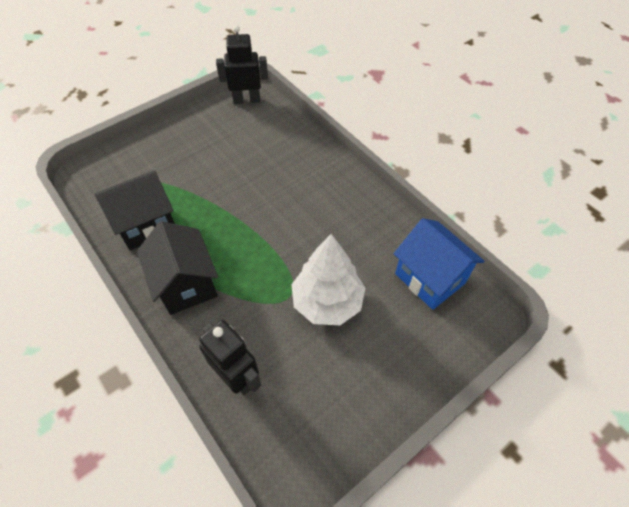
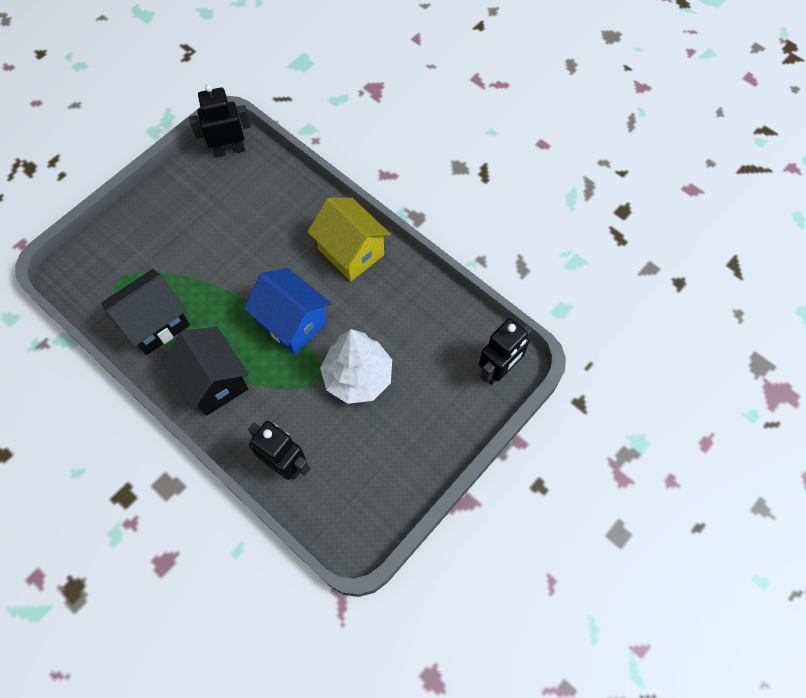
camera: 10 degrees left, 10 degrees up
blue house [394,218,485,310] -> blue house moved to [244,268,331,354]
none -> yellow house [308,198,390,282]
none -> black robot [479,318,532,385]

